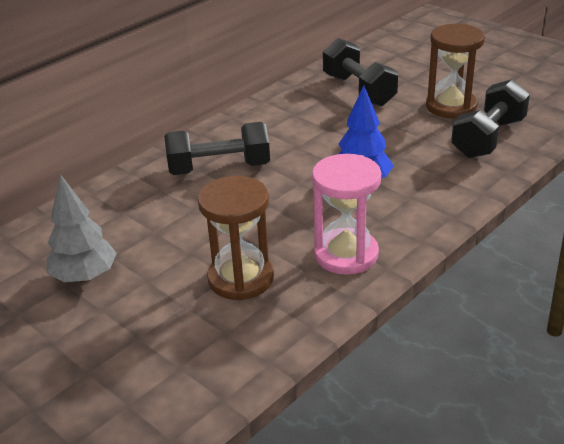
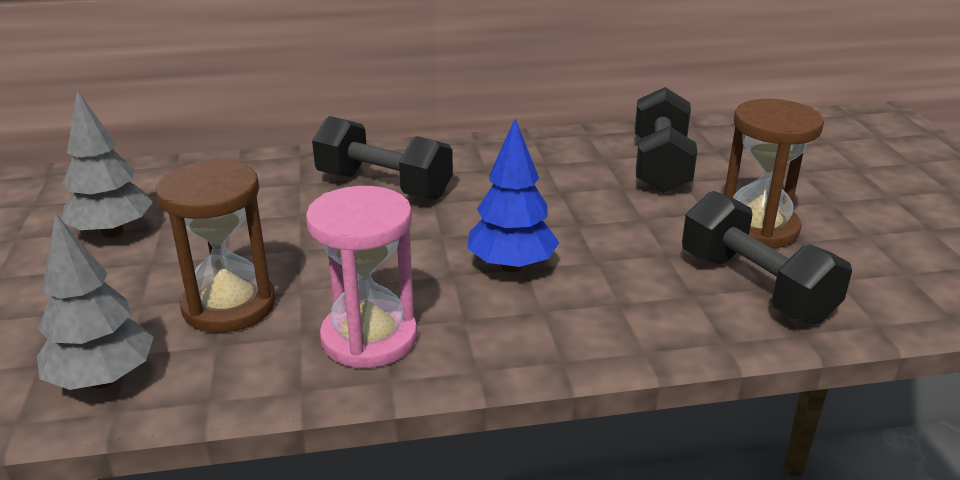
camera: 35 degrees right, 5 degrees down
black dumbbell [451,79,530,158] -> black dumbbell turned 75 degrees clockwise [682,191,852,324]
none -> grey tree [37,213,154,390]

